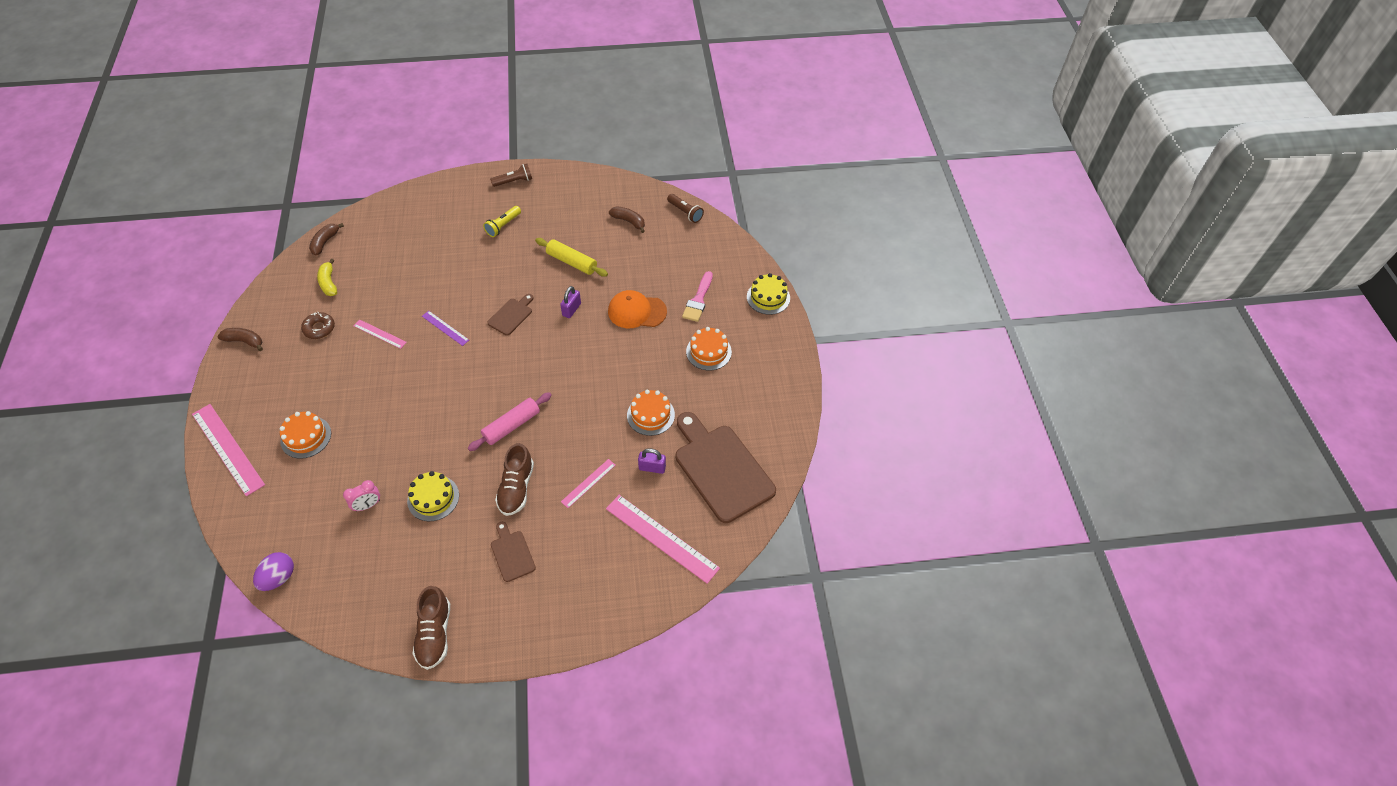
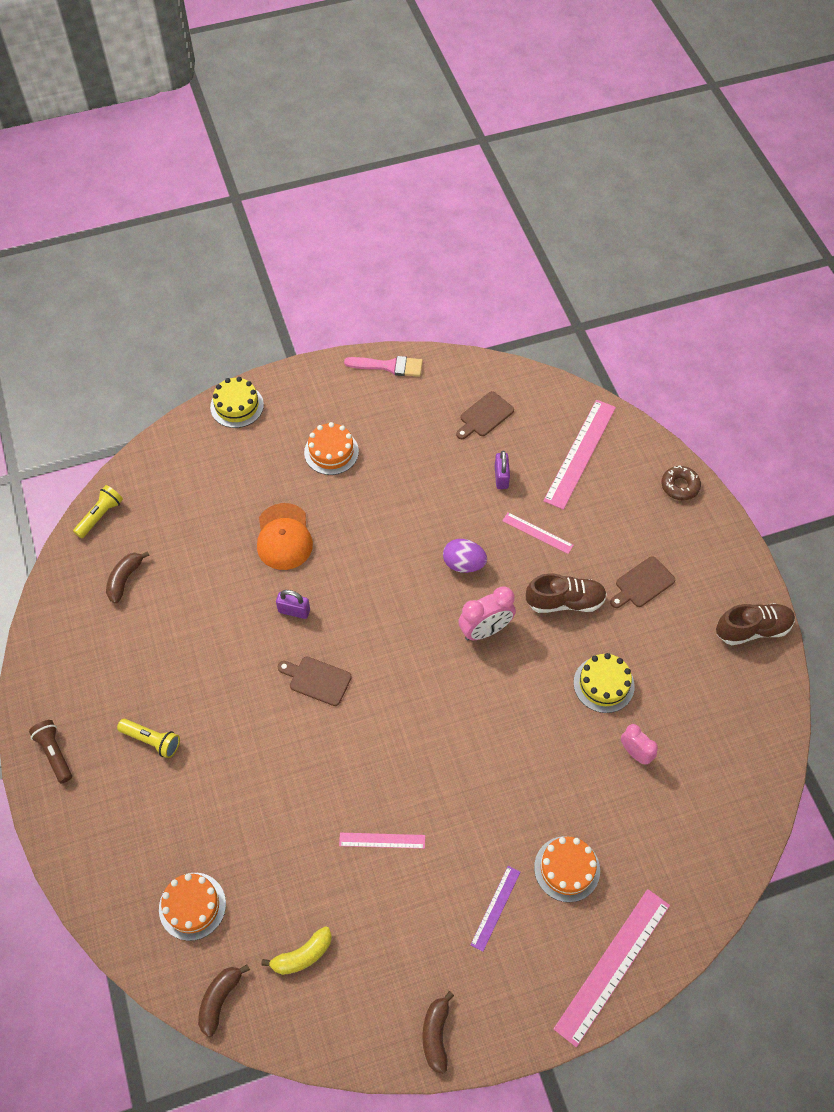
camera: 100 degrees left, 5 degrees up
purple egg [253,552,294,591] -> purple egg moved to [443,539,487,573]
brown donut [301,312,335,339] -> brown donut moved to [661,465,701,501]
brown banana [309,223,344,256] -> brown banana turned 105 degrees clockwise [198,964,250,1037]
pink ruler [354,319,407,349] -> pink ruler turned 75 degrees clockwise [339,833,425,849]
purple ruler [422,311,469,346] -> purple ruler moved to [470,866,520,952]
pink rolling pin [468,392,552,451] -> pink clock [458,586,516,640]
yellow rolling pin [535,238,608,277] -> none
orange cake [627,390,675,436] -> orange cake moved to [159,873,226,941]
brown flashlight [667,194,704,223] -> yellow flashlight [73,485,123,538]
brown cutting board [676,412,776,523] -> brown cutting board [456,391,514,439], size x0.47
pink brush [682,271,713,322] -> pink brush moved to [344,356,423,377]

